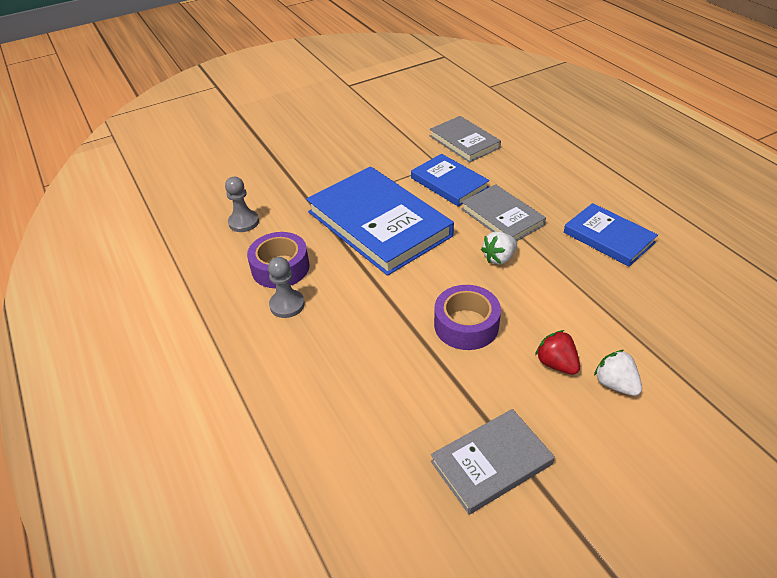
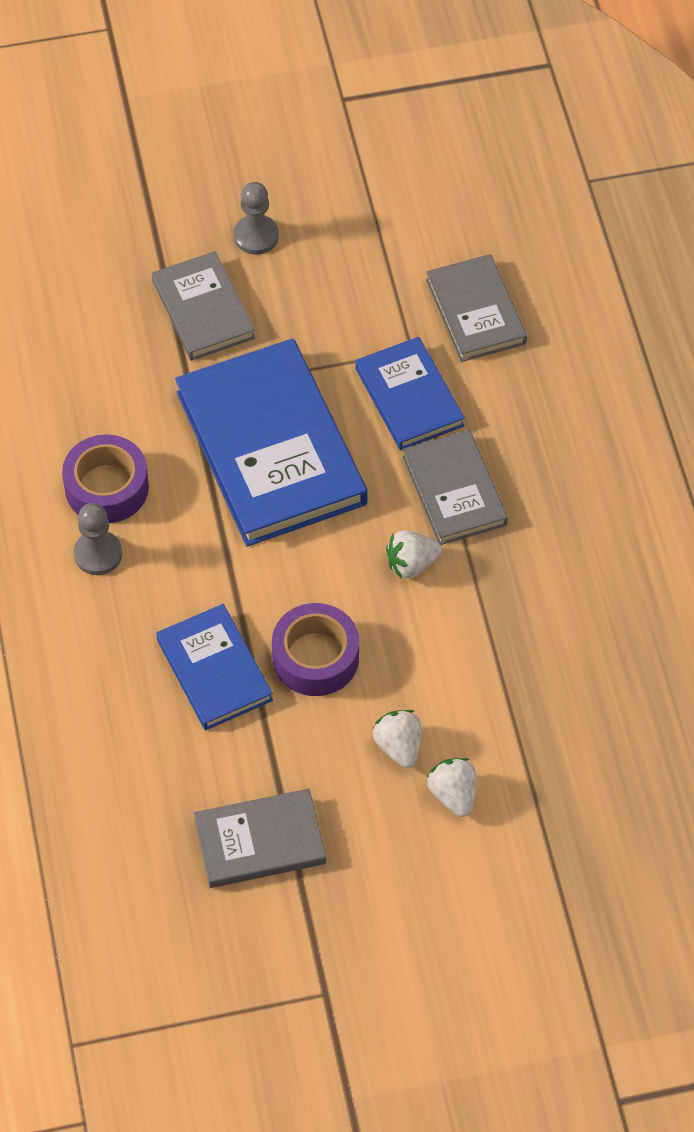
camera: 15 degrees right, 15 degrees up
grey pawn [225,177,259,232] -> grey pawn moved to [234,182,279,254]
red strawberry [535,330,580,374] -> white strawberry [373,710,421,768]
blue book [564,203,658,267] -> blue book moved to [156,604,273,730]
none -> grey book [152,251,255,361]

